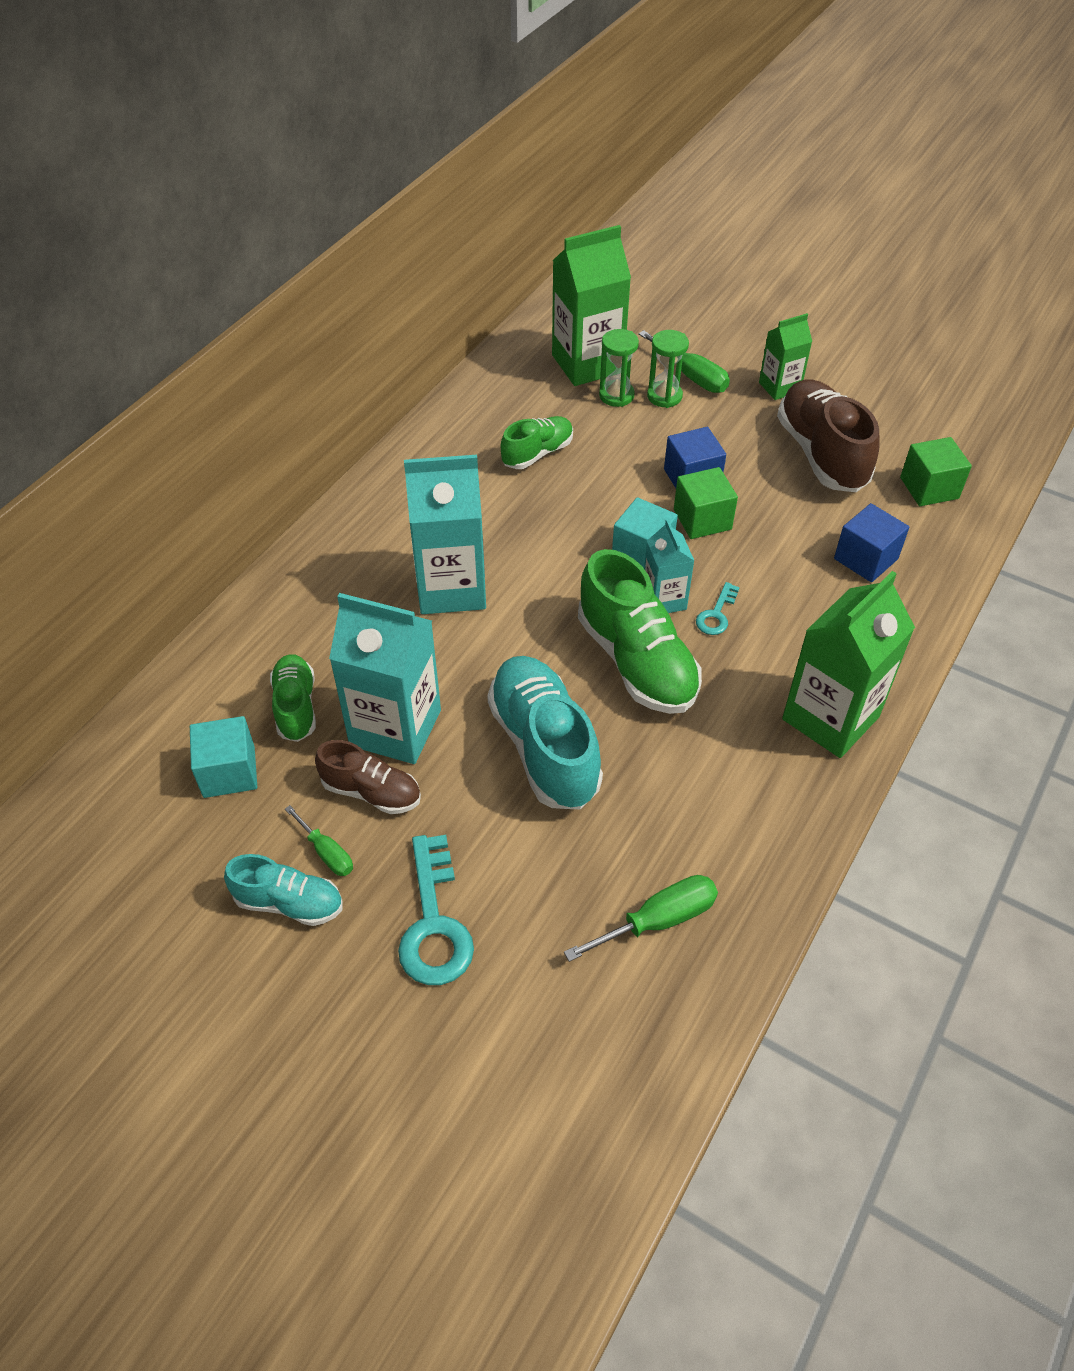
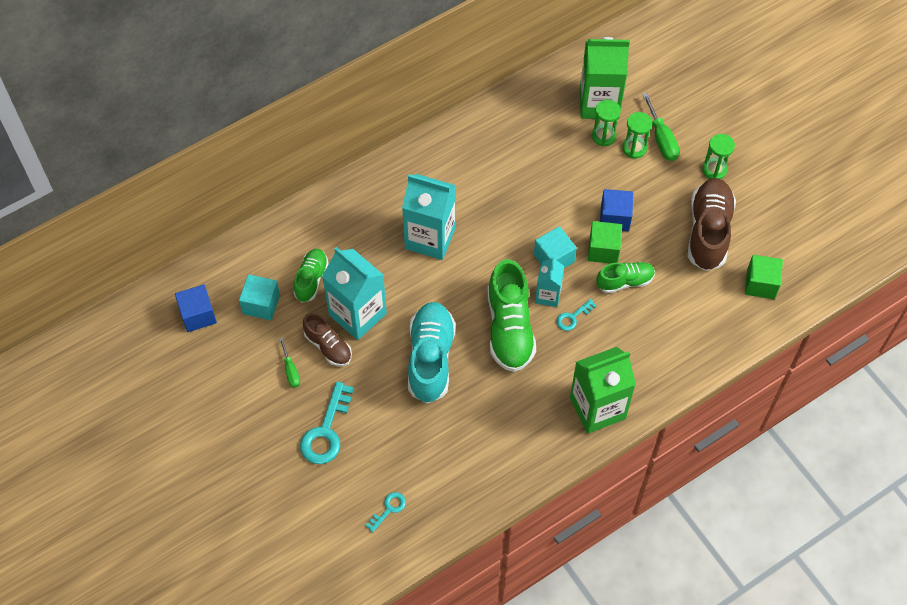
camera: 25 degrees right, 10 degrees up
turquoise shoe [224,854,343,926] -> none
green shoe [501,416,573,469] -> green shoe moved to [596,262,655,293]
green screwdriver [564,875,718,962] -> none
green carton [759,313,812,400] -> green hourglass [702,134,735,179]
blue cube [834,503,909,582] -> blue cube moved to [175,284,217,332]
none -> turquoise key [366,492,406,532]

